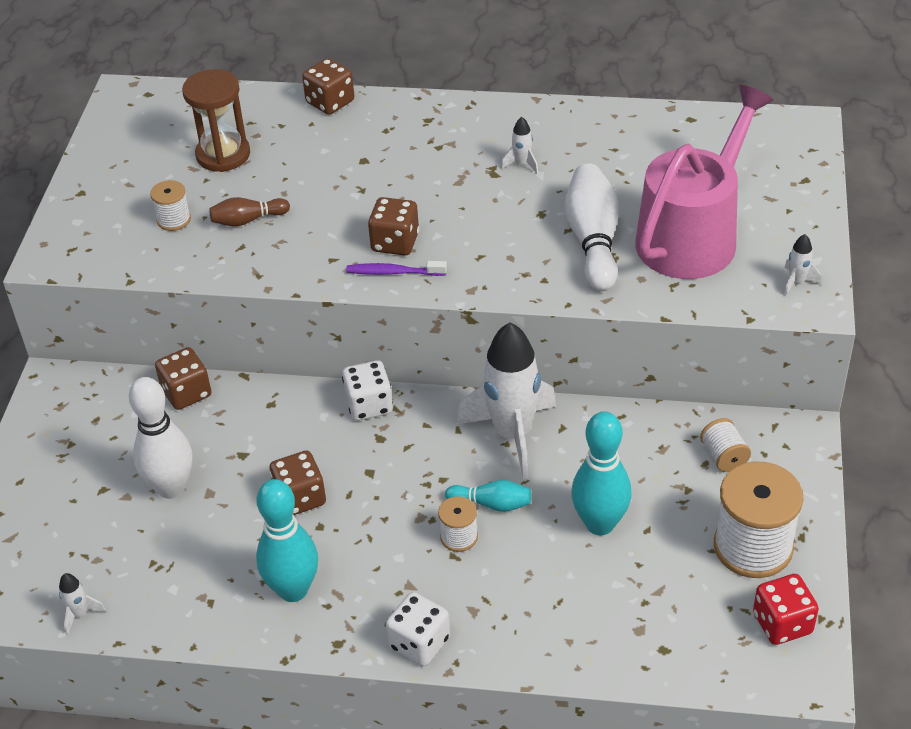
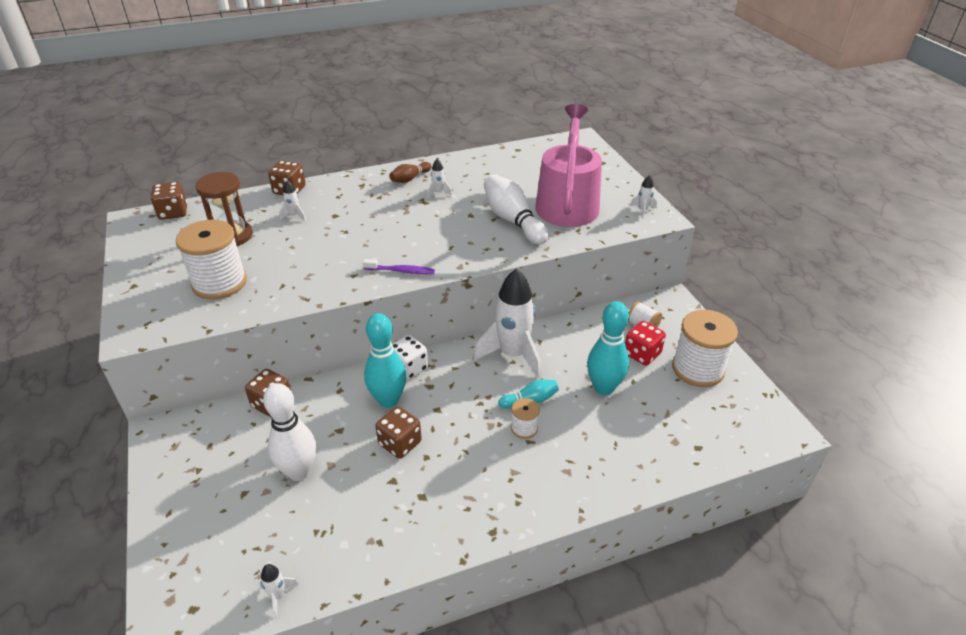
camera: 30 degrees left, 5 degrees down
white spool [150,180,191,231] -> white spool [176,220,247,300], size x2.05
brown bowling pin [209,197,290,227] -> brown bowling pin moved to [389,162,432,183]
turquoise bowling pin [256,479,318,602] -> turquoise bowling pin moved to [364,313,407,408]
purple toothbrush [346,261,447,276] -> purple toothbrush turned 150 degrees counterclockwise [363,259,435,274]
brown dice [368,197,419,256] -> brown dice moved to [151,182,187,220]
white dice [386,592,450,666] -> none
red dice [753,574,819,645] -> red dice moved to [625,321,666,366]
none -> white rocket [279,180,306,221]

